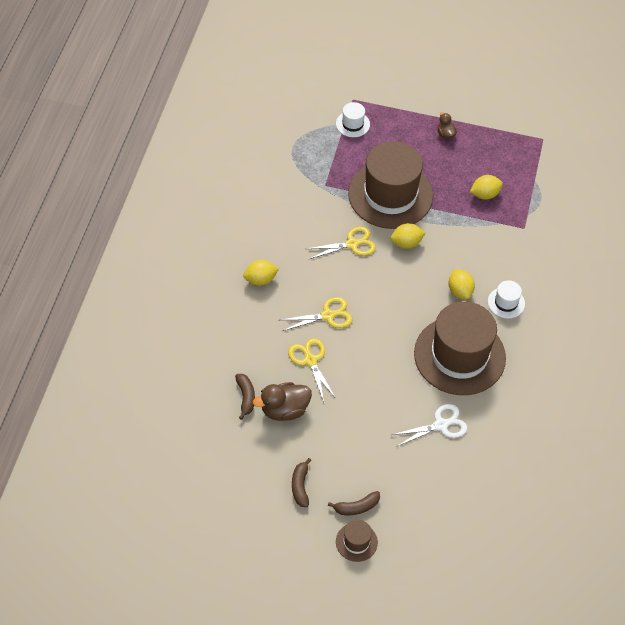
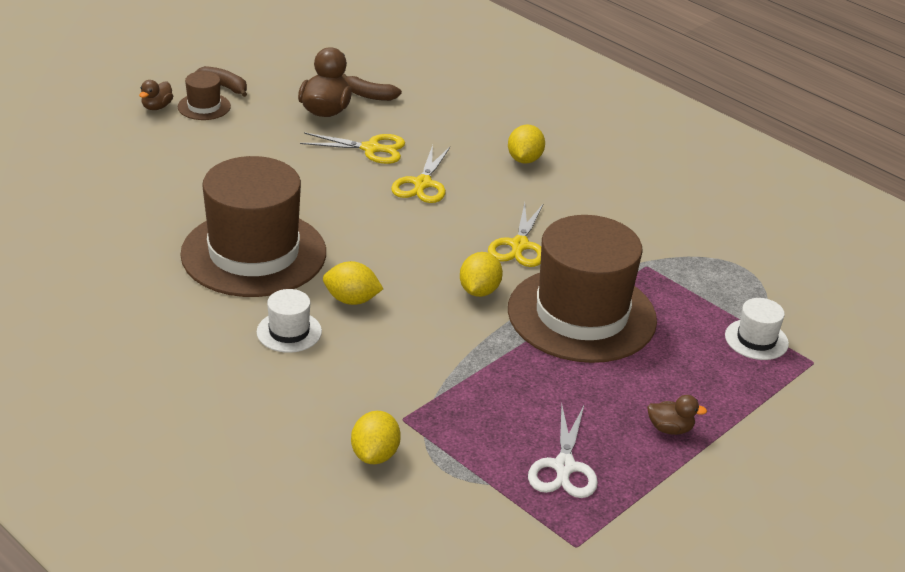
camera: 120 degrees right, 20 degrees down
brown banana [328,491,380,515] -> brown duck [139,80,173,110]
brown hat [336,520,378,562] -> brown hat moved to [177,71,231,120]
white scissors [392,404,468,447] -> white scissors moved to [528,403,598,498]
yellow lemon [470,175,503,200] -> yellow lemon moved to [351,411,401,464]

